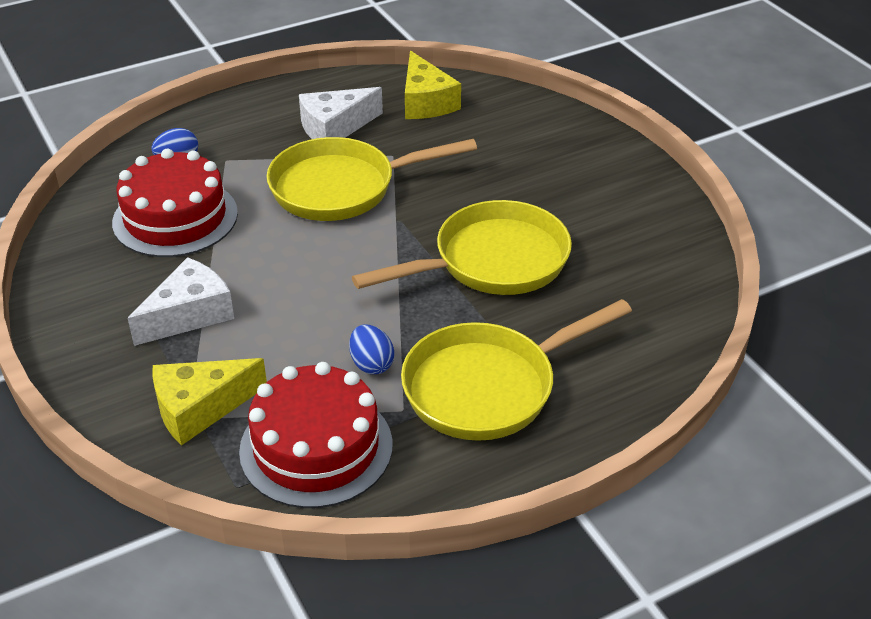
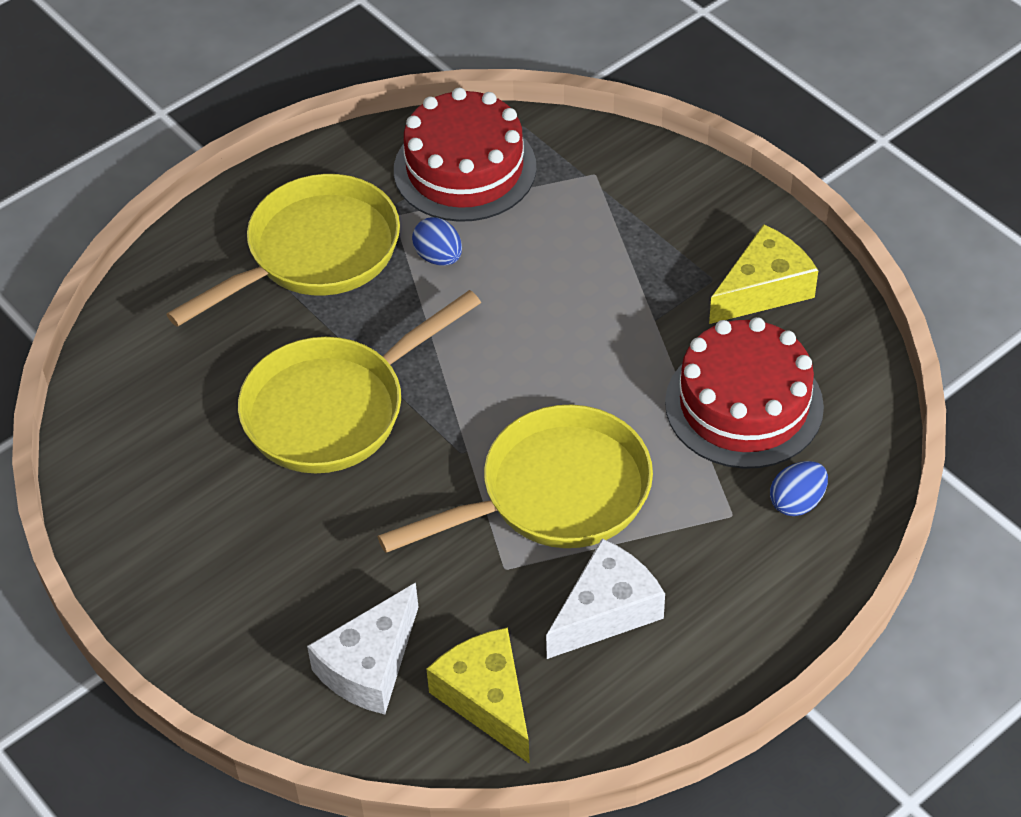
camera: 170 degrees right, 10 degrees up
white cheese [127,257,234,346] -> white cheese moved to [307,583,418,714]
yellow cheese [152,358,267,445] -> yellow cheese moved to [709,224,818,324]

